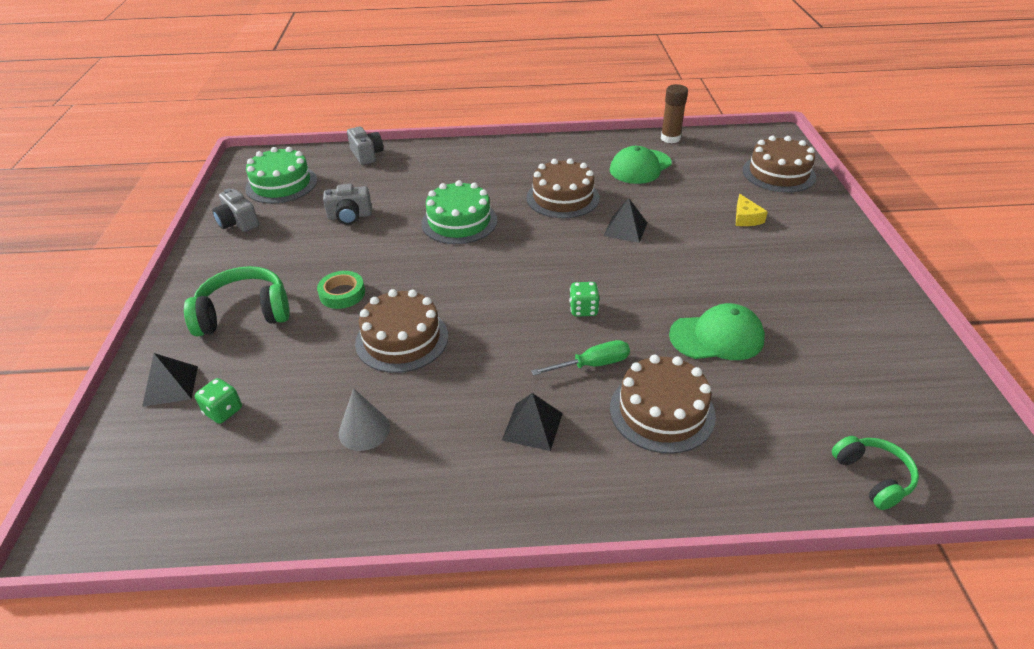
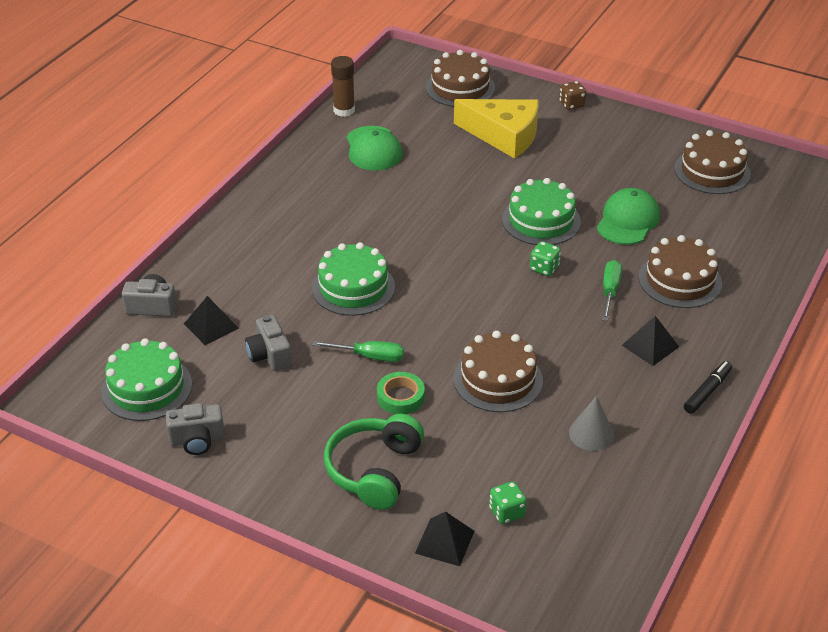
camera: 60 degrees left, 0 degrees up
grey camera [323,184,372,225] -> grey camera turned 135 degrees clockwise [245,315,292,371]
brown cake [527,158,600,218] -> brown cake moved to [674,130,751,194]
black pyramid [603,198,647,243] -> black pyramid moved to [184,296,239,345]
yellow cheese [736,194,768,226] -> yellow cheese [454,99,539,159], size x2.28
green headphones [832,436,919,510] -> none
none -> green screwdriver [312,341,404,362]
none -> green cake [502,178,581,245]
none -> brown dice [559,81,586,110]
none -> black marker [684,361,732,414]

